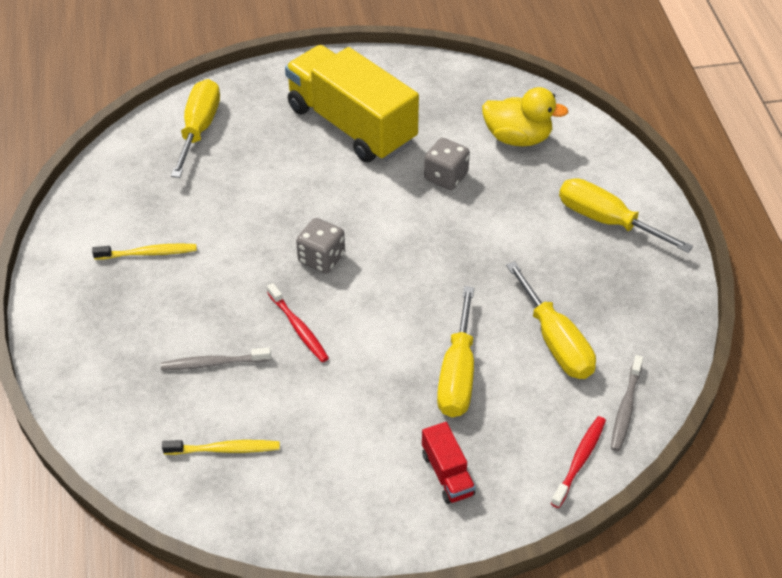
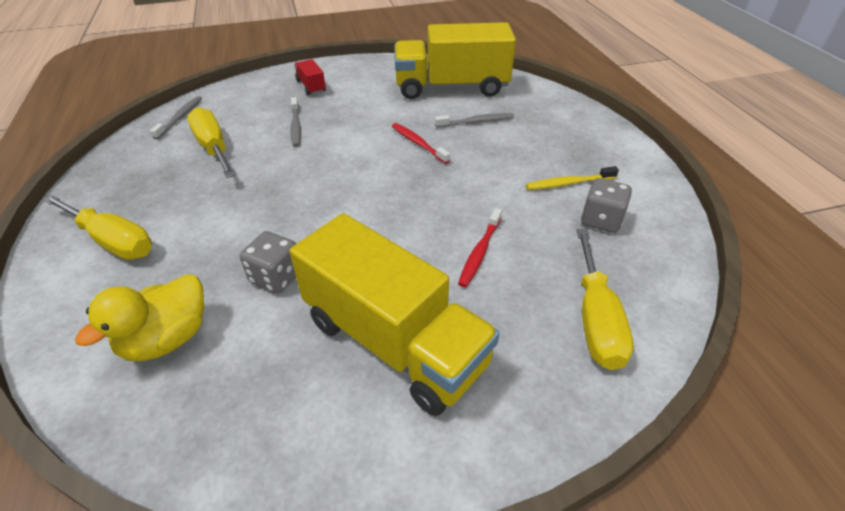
camera: 175 degrees right, 5 degrees down
yellow toothbrush [162,440,280,455] -> yellow truck [394,22,516,99]
grey dice [296,218,345,274] -> grey dice moved to [581,178,632,233]
yellow screwdriver [437,286,474,417] -> grey toothbrush [290,97,301,147]
yellow duck [482,87,568,146] -> yellow duck turned 60 degrees counterclockwise [75,274,204,361]
red toothbrush [551,416,606,508] -> red toothbrush moved to [458,208,502,287]

